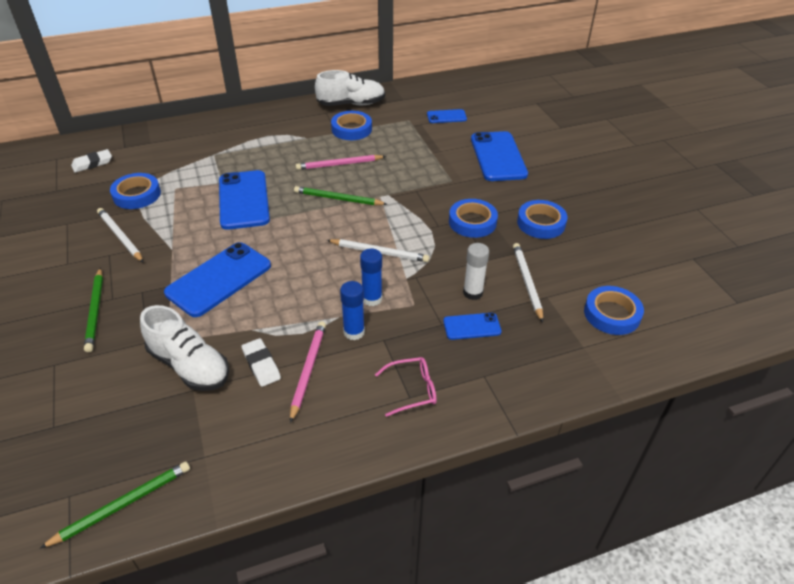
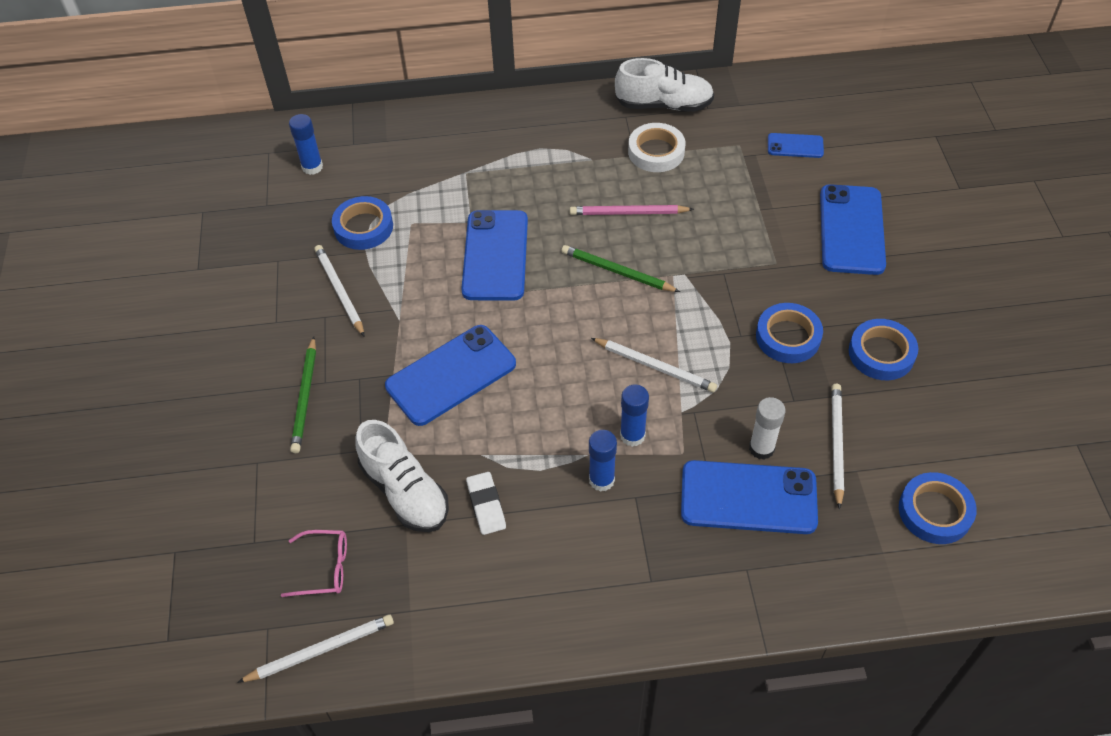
camera: 15 degrees right, 10 degrees up
green pencil [39,461,190,549] -> white pencil [237,614,394,683]
white eraser [71,149,112,173] -> blue glue stick [289,114,323,175]
pink pencil [290,321,326,423] -> none
blue tape [331,111,372,140] -> white tape [628,123,685,172]
pink glasses [375,357,436,417] -> pink glasses moved to [281,530,347,597]
blue phone [443,313,502,340] -> blue phone [681,460,818,534], size x1.94

